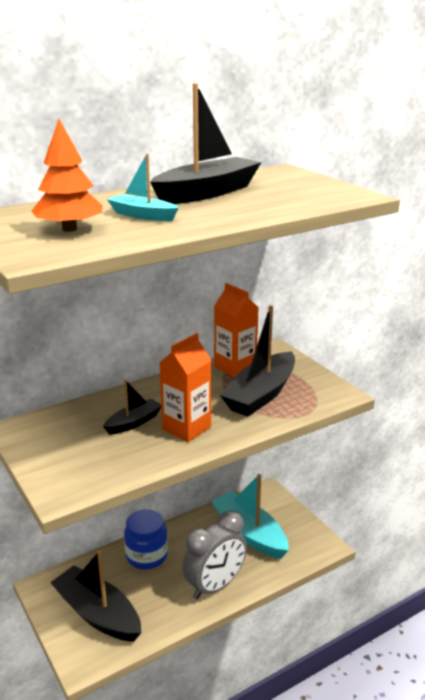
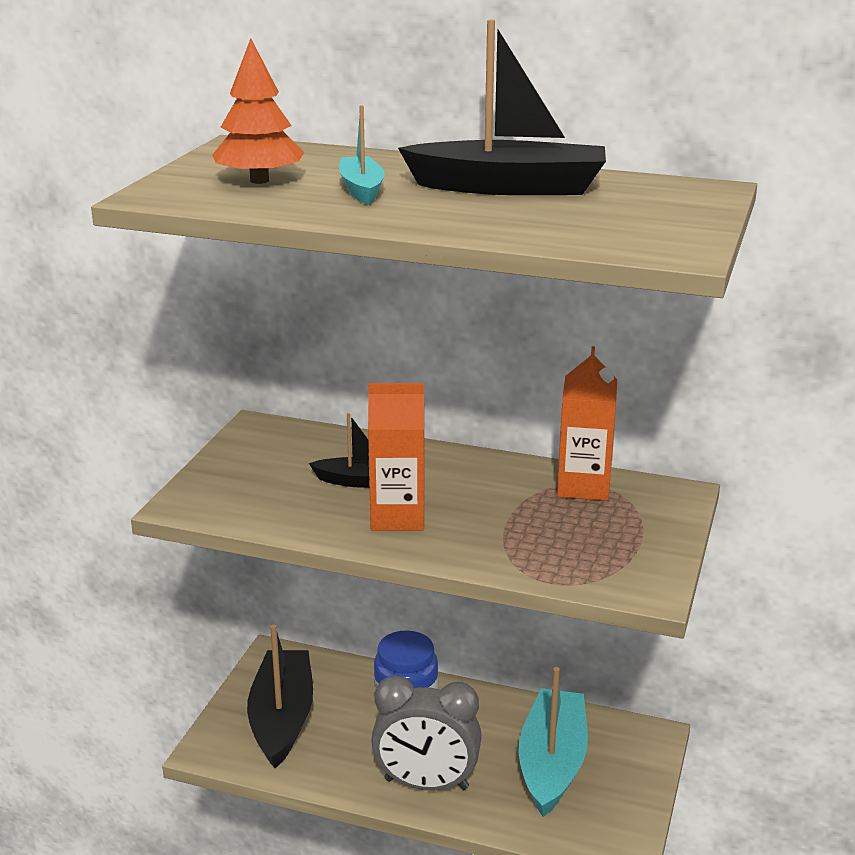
camera: 50 degrees right, 0 degrees up
black boat [220,306,295,416] -> none

